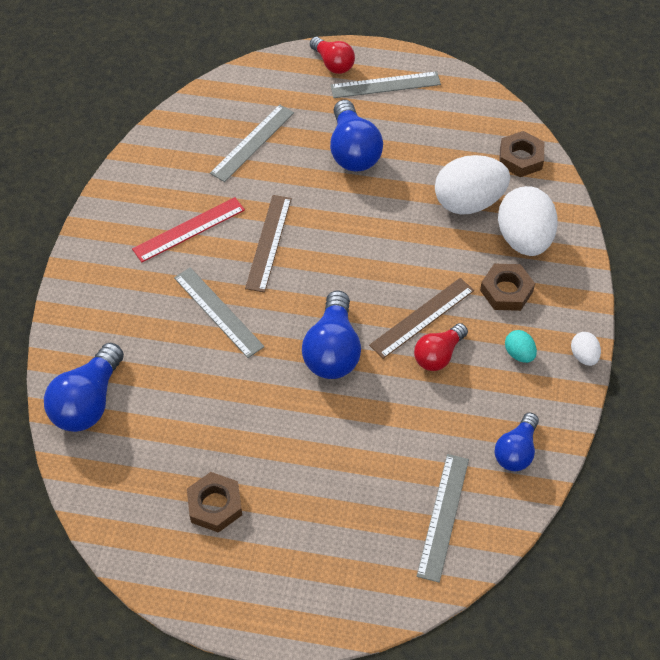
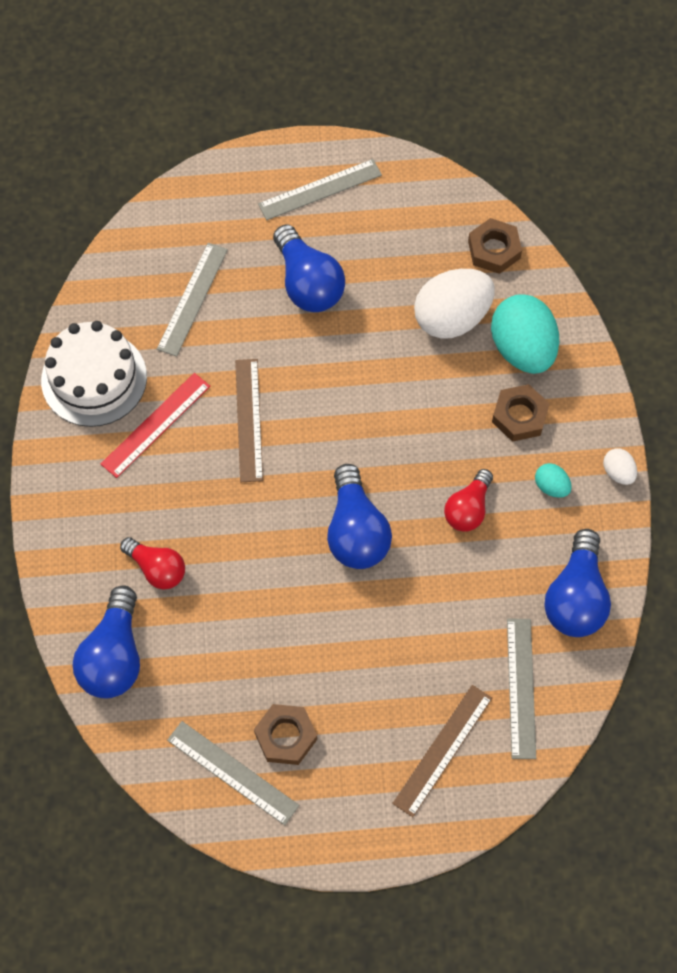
camera: 15 degrees left, 10 degrees up
grey ruler [174,267,265,358] -> grey ruler moved to [167,721,299,825]
red light bulb [310,37,355,74] -> red light bulb moved to [120,537,185,589]
brown ruler [369,278,474,359] -> brown ruler moved to [392,685,492,817]
blue light bulb [495,413,539,471] -> blue light bulb [544,529,611,637], size x1.55
white egg [498,186,558,256] -> turquoise egg [491,294,559,374]
none -> white cake [41,321,147,427]

